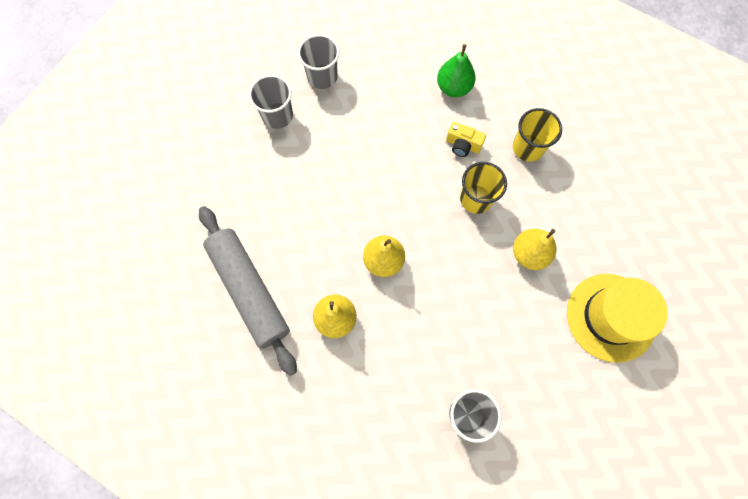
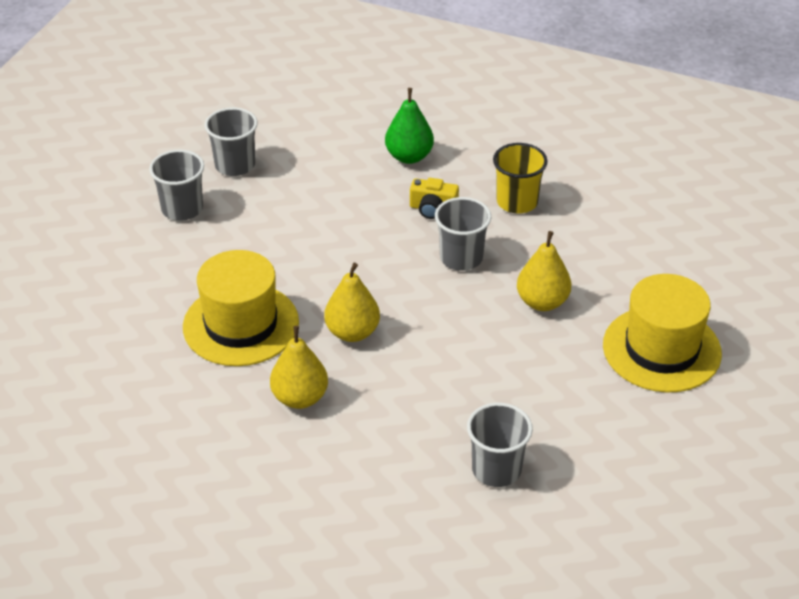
camera: 10 degrees left, 30 degrees down
grey rolling pin [199,206,297,376] -> none
yellow cup [460,162,507,214] -> grey cup [435,197,491,271]
none -> yellow hat [183,250,299,366]

